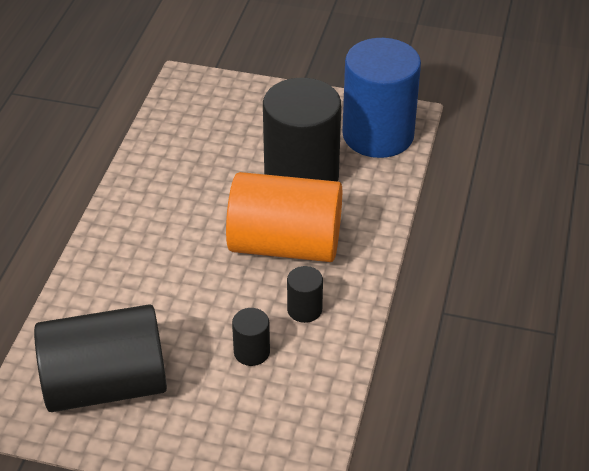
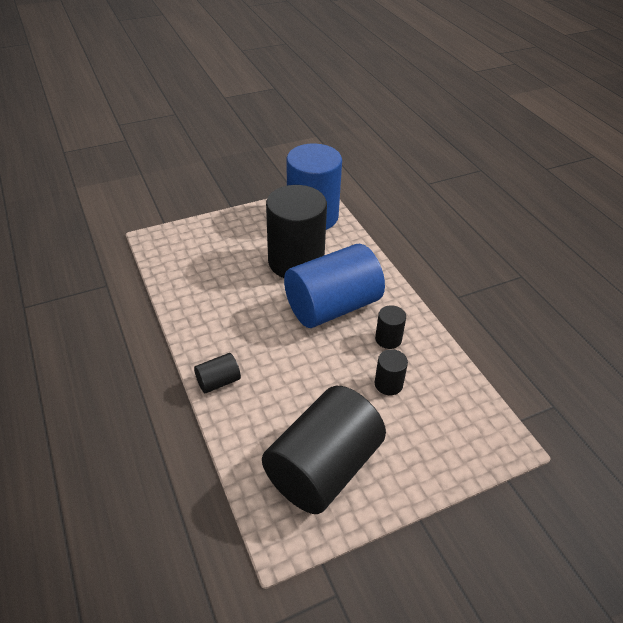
camera: 40 degrees left, 0 degrees up
orange cylinder [226,172,342,262] -> blue cylinder [284,244,385,328]
none -> black cylinder [194,353,241,393]

